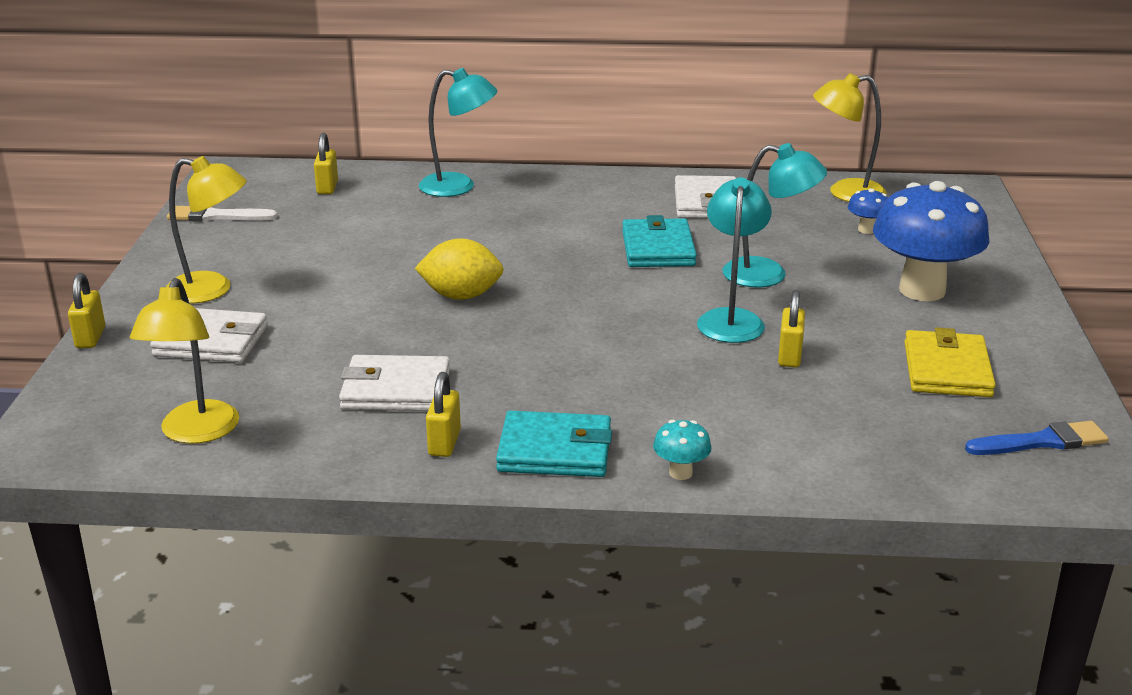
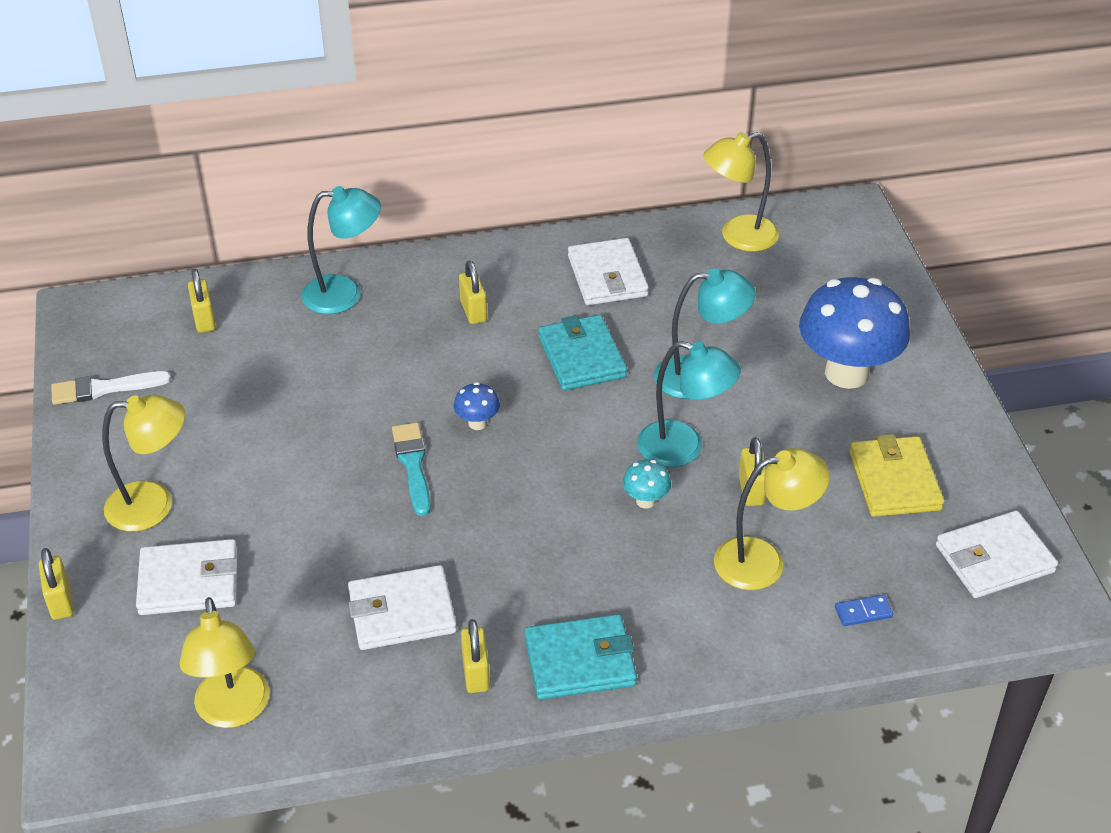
camera: 15 degrees left, 15 degrees up
yellow lemon [415,238,504,300] -> turquoise brush [392,423,431,516]
turquoise mushroom [653,420,712,480] -> turquoise mushroom moved to [623,460,671,508]
turquoise lamp [697,177,772,343] -> turquoise lamp turned 120 degrees clockwise [637,341,741,467]
blue mushroom [848,188,888,234] -> blue mushroom moved to [454,382,500,430]
blue brush [965,421,1109,455] -> white wallet [936,511,1058,598]
none -> yellow padlock [459,260,487,324]
none -> yellow lamp [714,448,830,590]
none -> blue domino [835,595,893,626]

